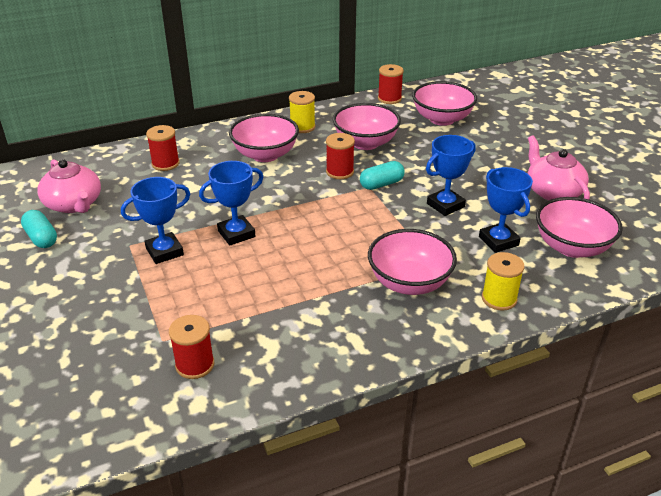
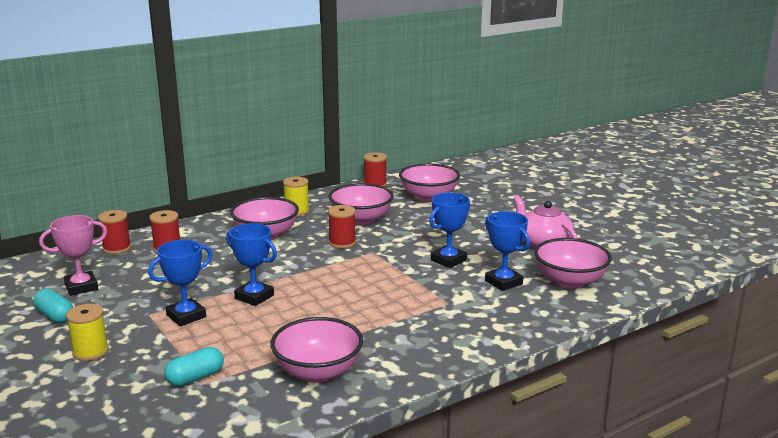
camera: 10 degrees left, 15 degrees down
pink teapot [37,159,101,213] -> pink trophy [39,215,107,296]
red spool [169,315,214,379] -> red spool moved to [98,210,131,254]
blue trophy [199,161,263,246] -> blue trophy turned 75 degrees clockwise [226,223,277,306]
turquoise capsule [360,161,405,190] -> turquoise capsule moved to [164,347,224,386]
pink bowl [368,229,457,295] -> pink bowl moved to [270,317,363,383]
yellow spool [482,252,525,311] -> yellow spool moved to [66,304,109,361]

